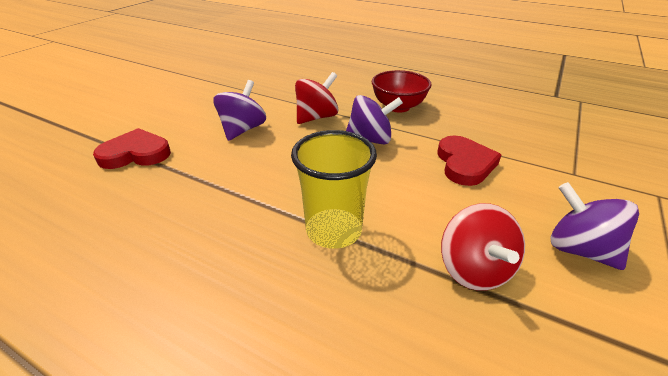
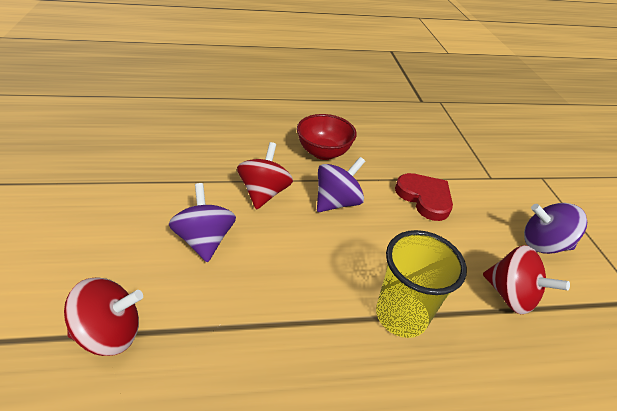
camera: 40 degrees left, 5 degrees up
red heart [93,128,171,169] -> red spinning top [64,278,143,356]

